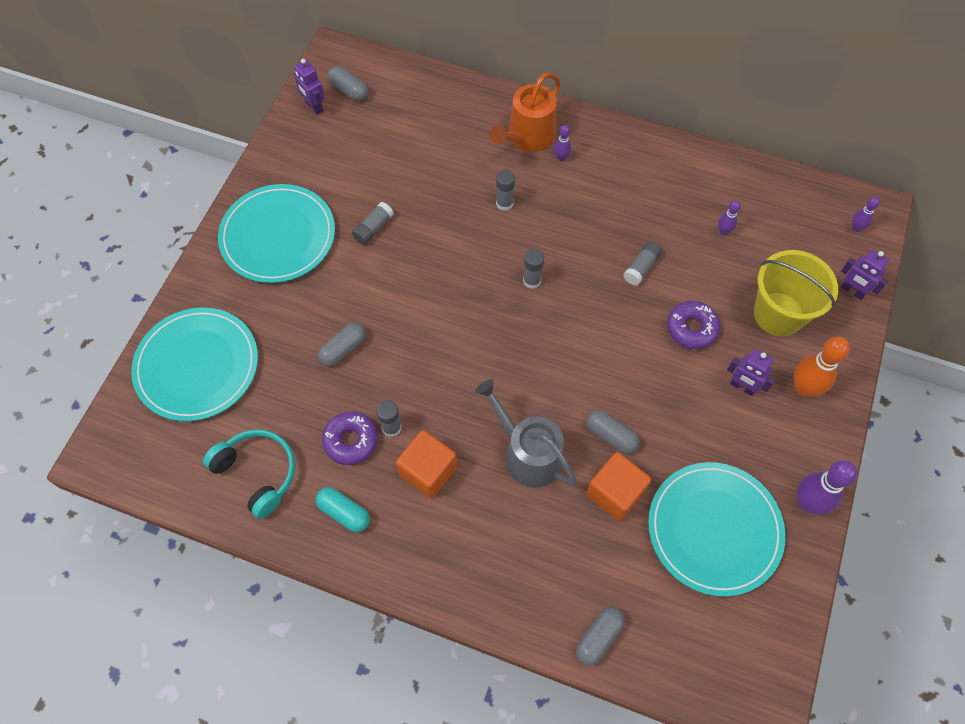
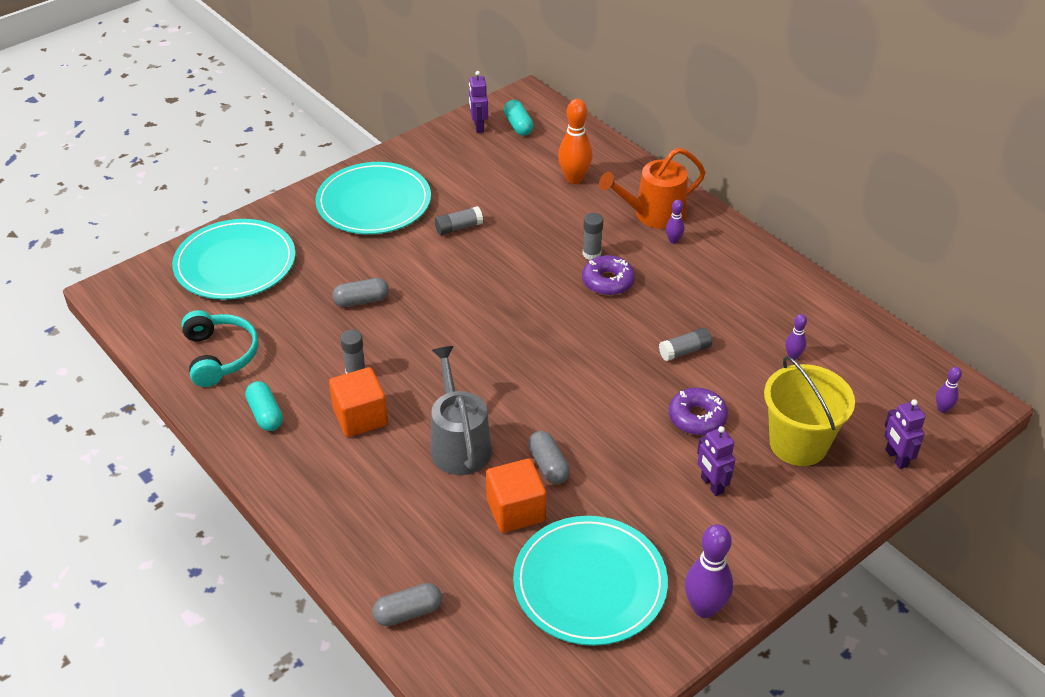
camera: 30 degrees right, 20 degrees down
purple donut [322,412,378,465] -> purple donut moved to [582,255,635,296]
grey capsule [328,66,368,101] -> turquoise capsule [504,100,534,136]
grey glue stick [523,249,544,289] -> none
orange bowling pin [794,337,850,397] -> orange bowling pin moved to [558,99,592,184]

